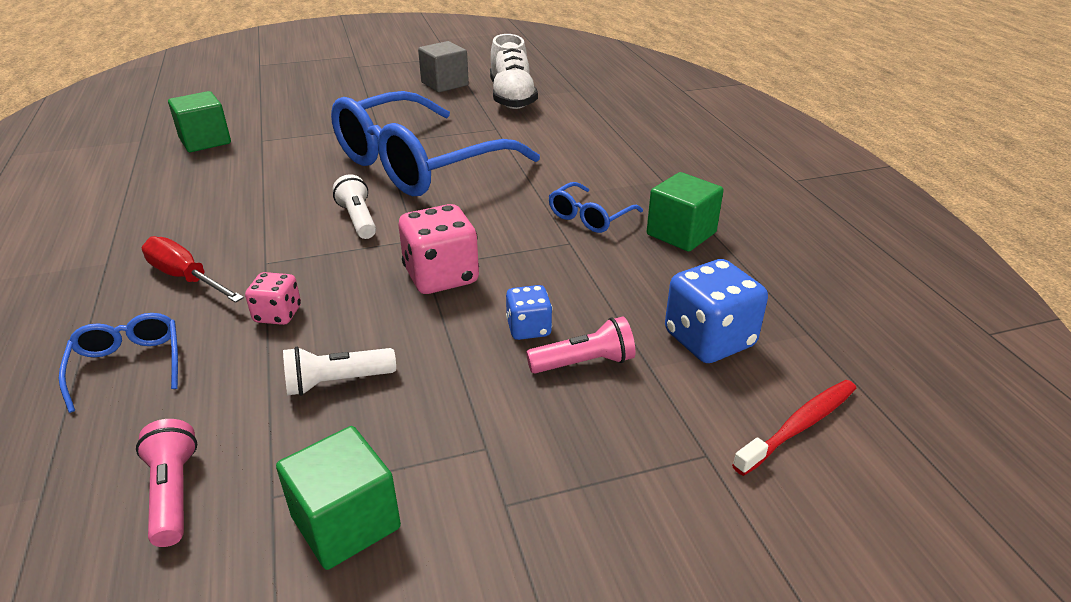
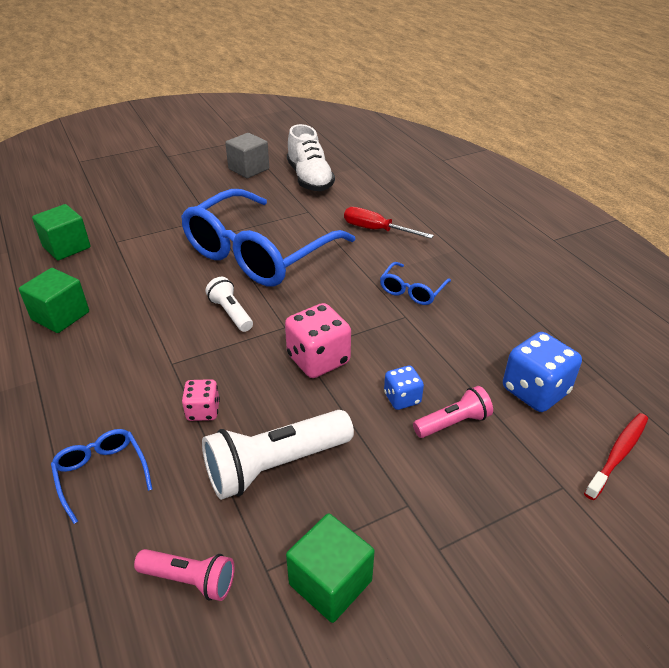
camera: 10 degrees left, 5 degrees up
pink flashlight [136,419,197,547] -> pink flashlight turned 135 degrees clockwise [134,549,235,601]
red screwdriver [142,236,244,303] -> red screwdriver moved to [344,207,434,239]
white flashlight [283,347,396,396] -> white flashlight [202,410,354,500], size x1.76
green cube [647,172,724,252] -> green cube moved to [19,268,89,333]

